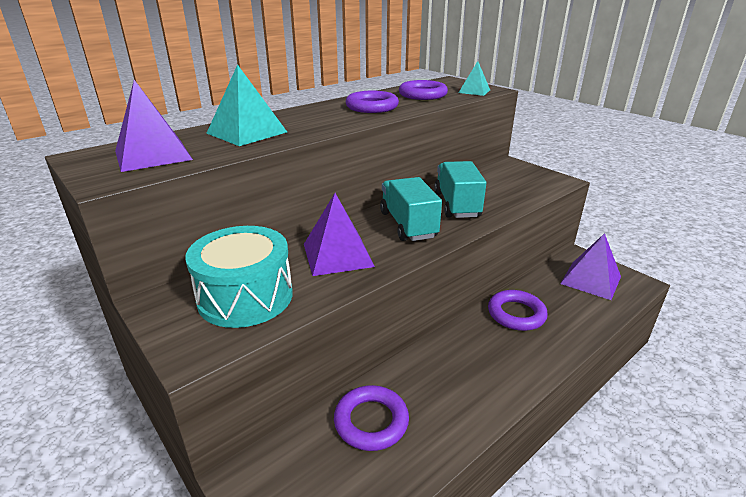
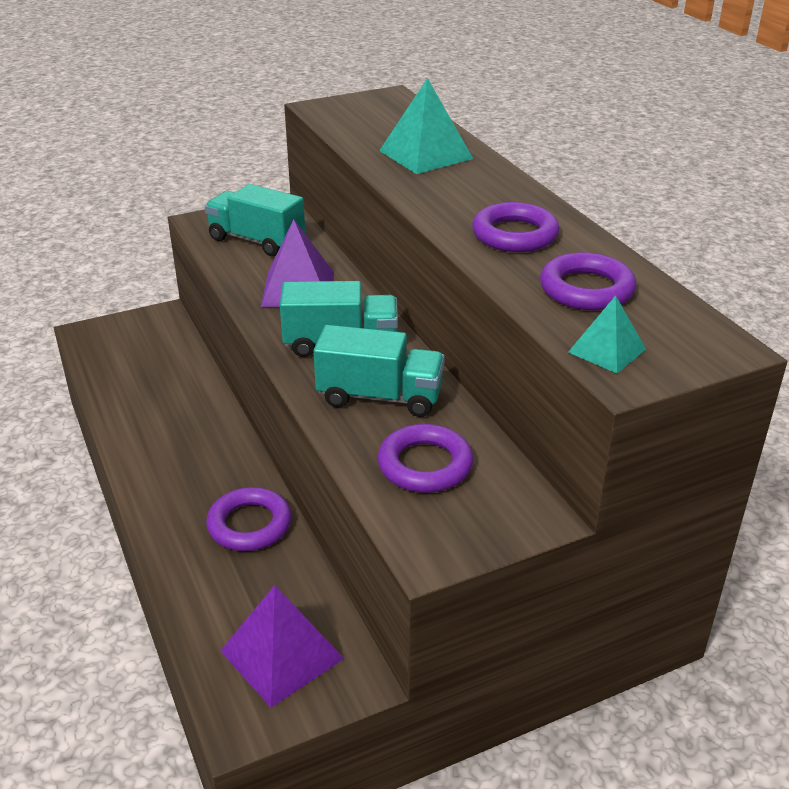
camera: 105 degrees right, 5 degrees up
purple pyramid [115,80,193,172] -> none
turquoise drum [185,226,293,328] -> turquoise truck [205,184,305,256]
purple ring [334,385,409,451] -> purple ring moved to [378,424,473,493]

